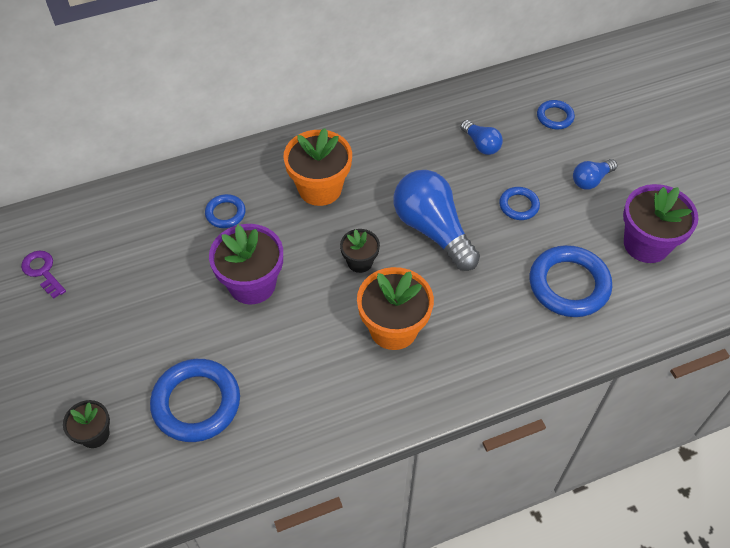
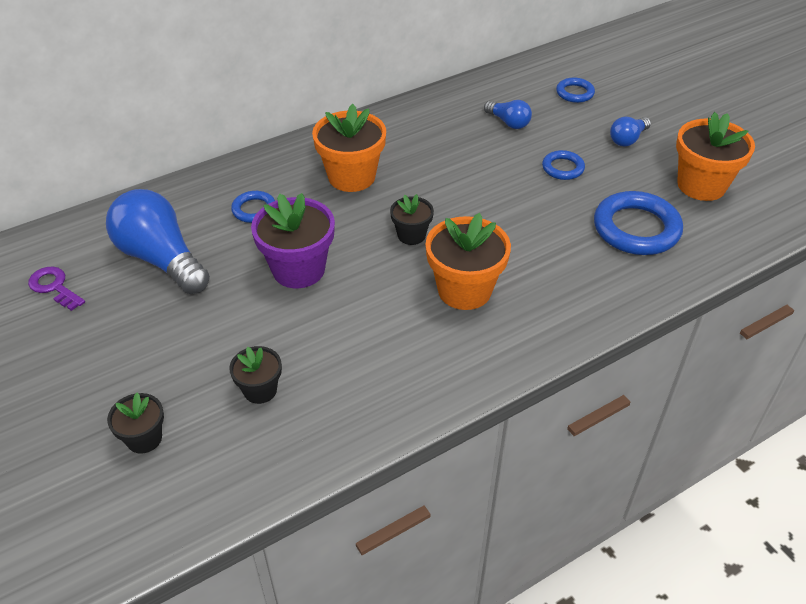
camera: 10 degrees left, 10 degrees down
blue ring [150,359,240,442] -> black flower pot [229,346,282,404]
blue light bulb [394,170,480,271] -> blue light bulb moved to [106,189,210,294]
purple flower pot [623,184,698,263] -> orange flower pot [676,112,755,201]

